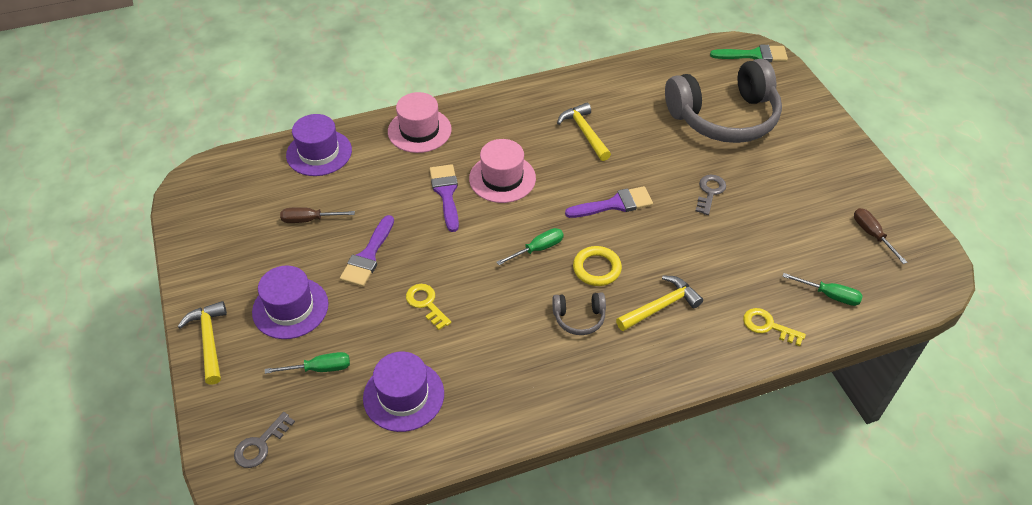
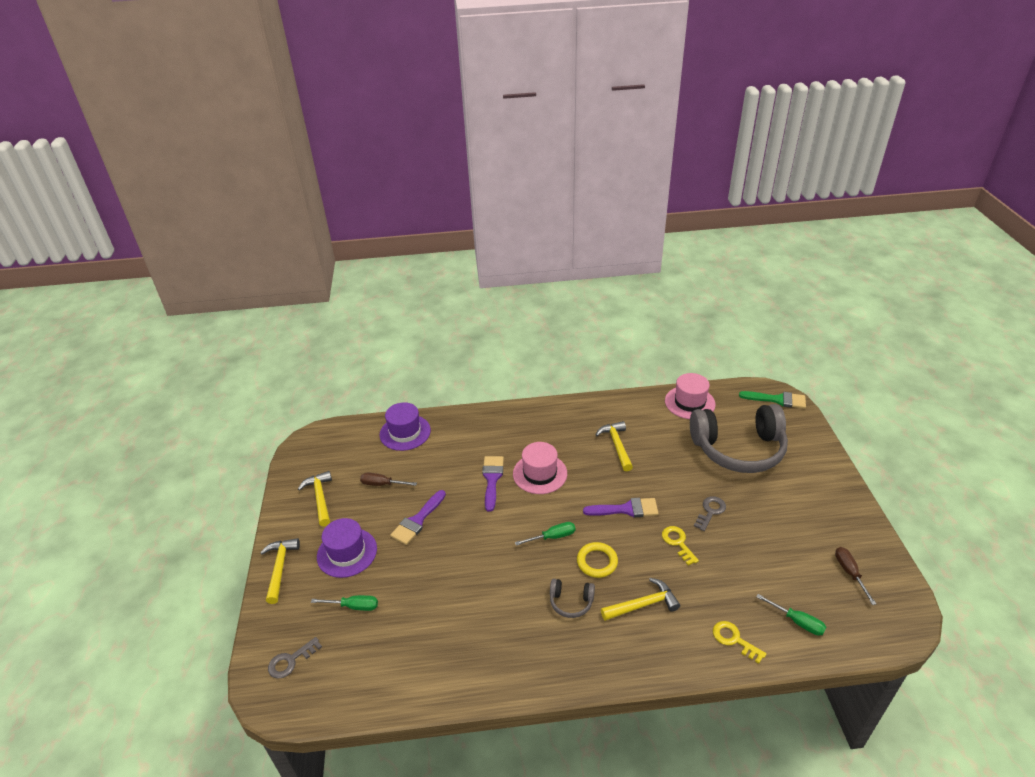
camera: 15 degrees right, 10 degrees down
purple hat [363,351,444,432] -> none
pink hat [388,92,452,153] -> pink hat moved to [665,373,716,419]
yellow key [406,284,451,330] -> yellow key moved to [662,526,699,566]
none -> yellow hammer [298,471,332,526]

